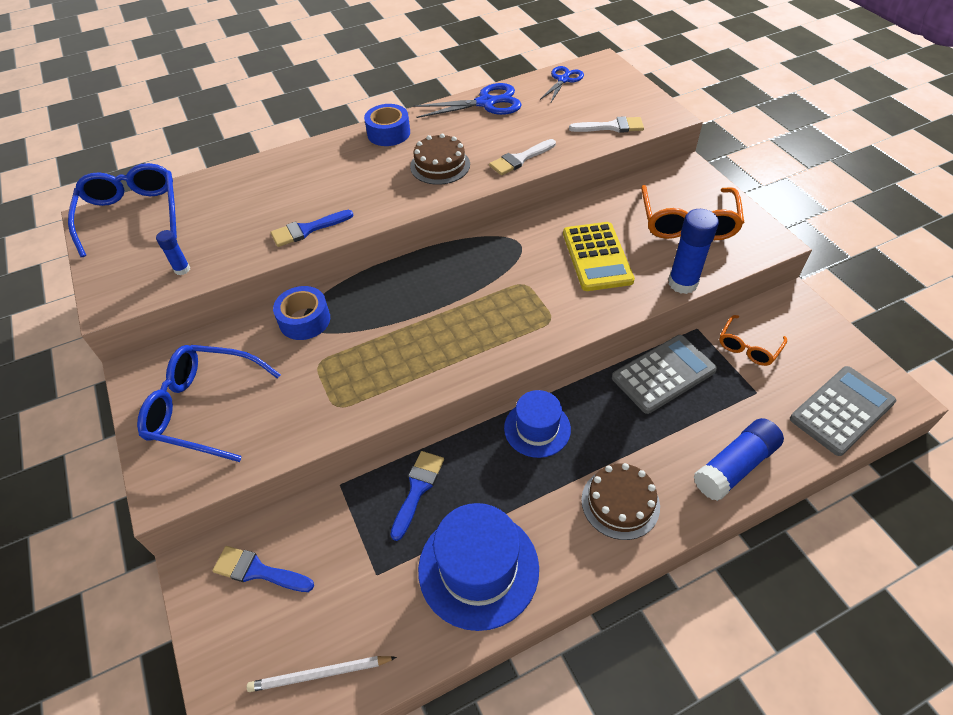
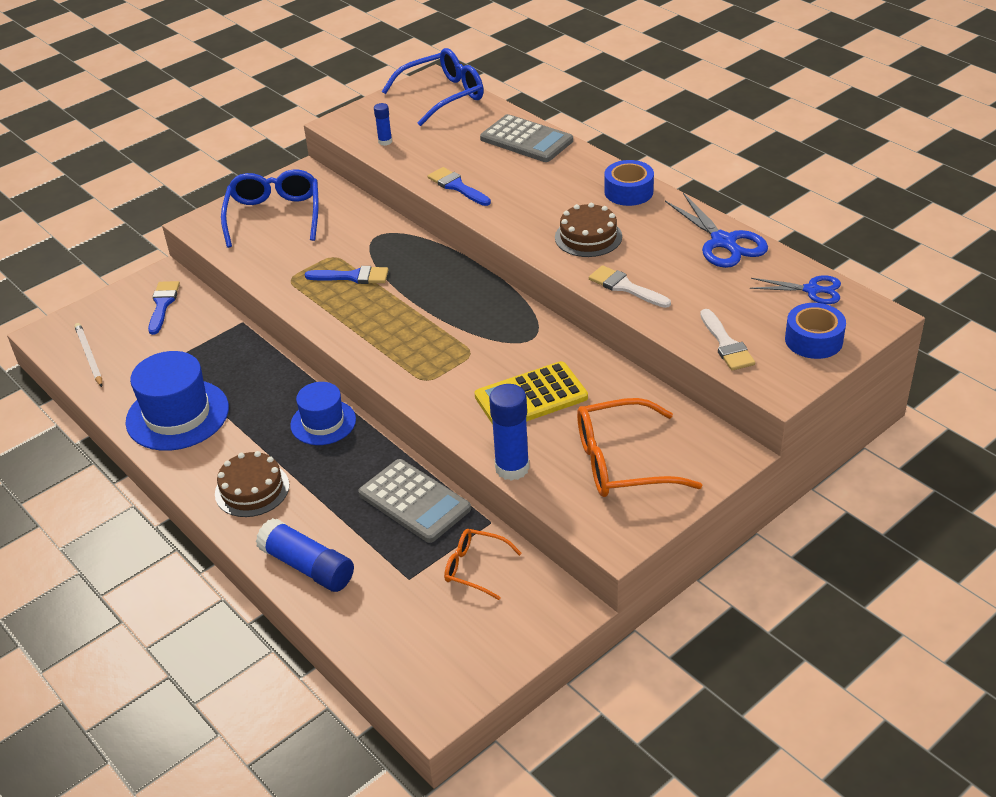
camera: 75 degrees right, 10 degrees down
blue tape [273,286,330,340] -> blue tape moved to [785,303,846,359]
blue brush [390,451,444,541] -> blue brush moved to [305,266,388,284]
grey calculator [790,366,896,456] -> grey calculator moved to [480,114,573,162]

